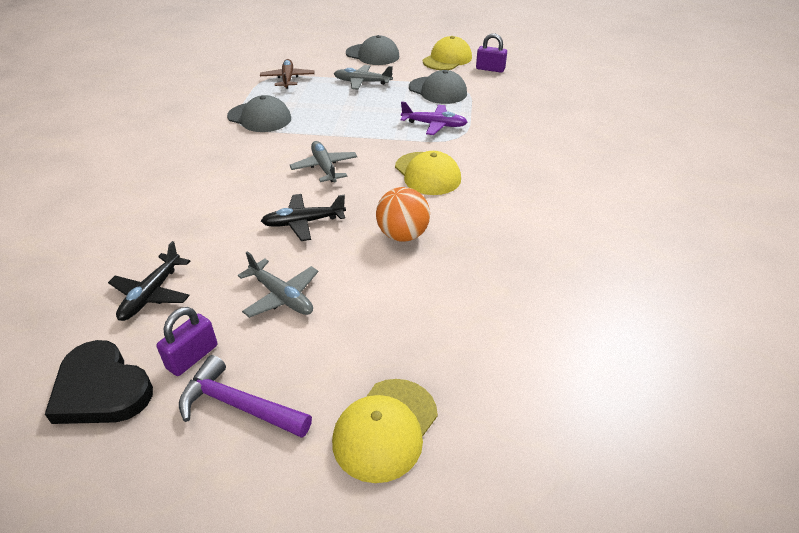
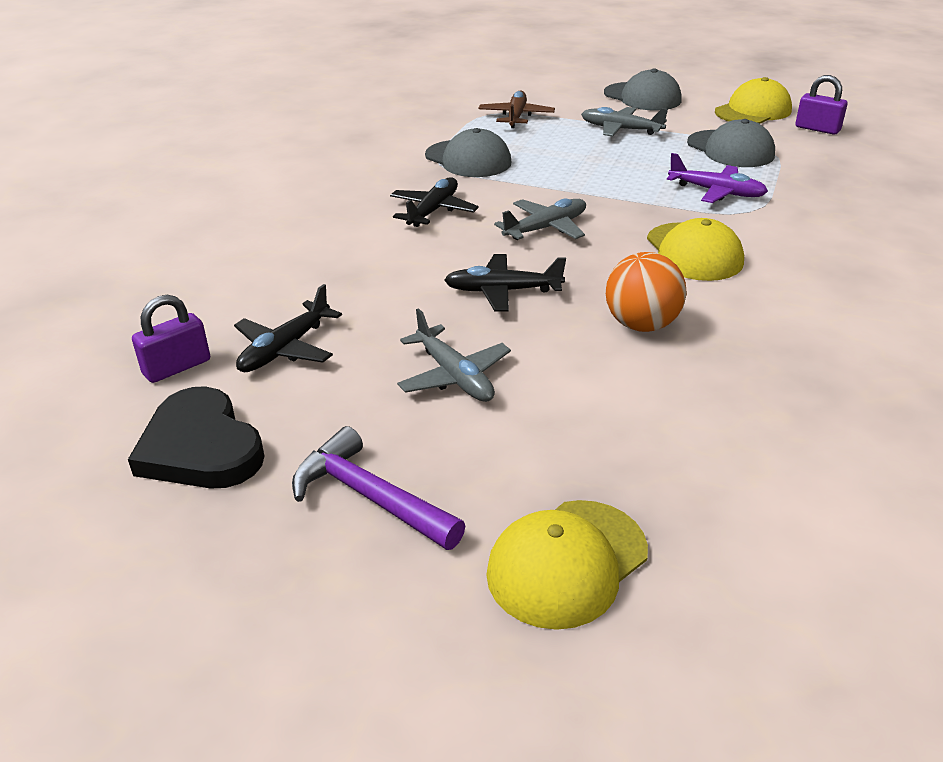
camera: 15 degrees right, 5 degrees down
purple padlock [156,307,217,376] -> purple padlock moved to [132,295,210,383]
grey plane [290,141,357,182] -> grey plane turned 60 degrees clockwise [494,199,586,240]
none -> black plane [390,177,479,227]

